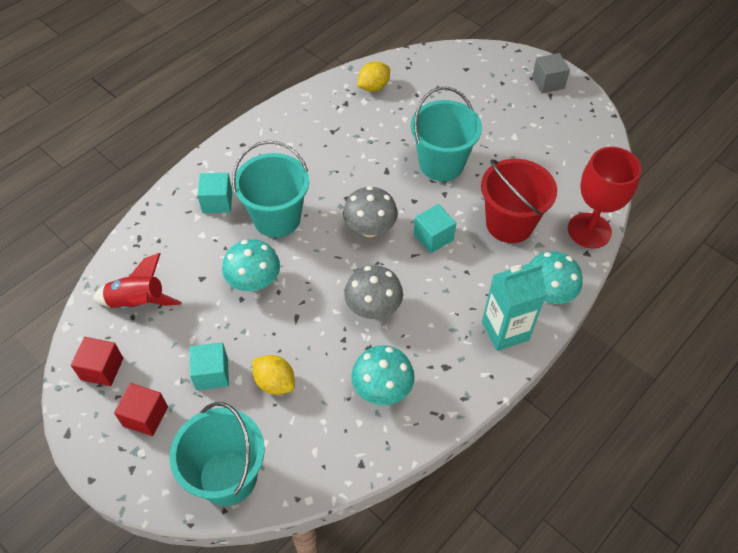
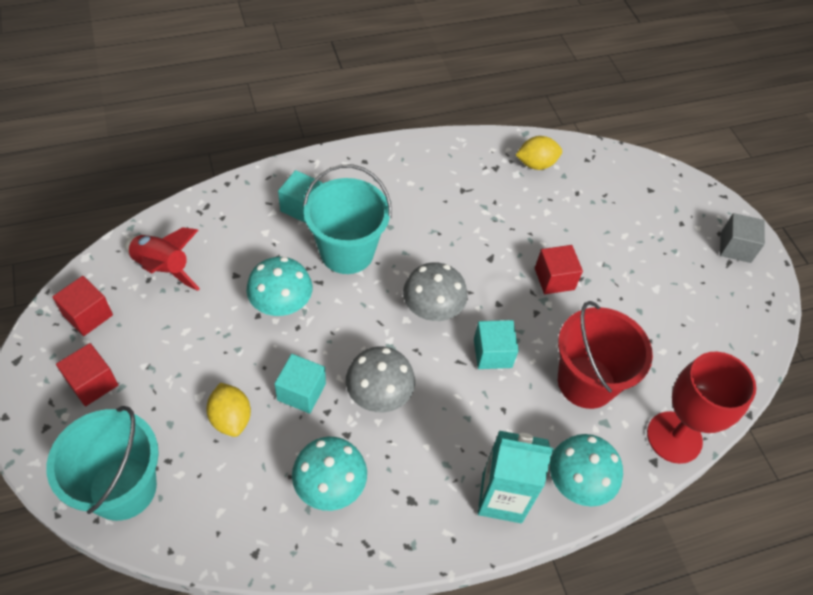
camera: 25 degrees right, 0 degrees up
turquoise cube [189,342,229,390] -> turquoise cube moved to [274,354,326,414]
turquoise bucket [411,87,482,181] -> red cube [535,245,583,294]

